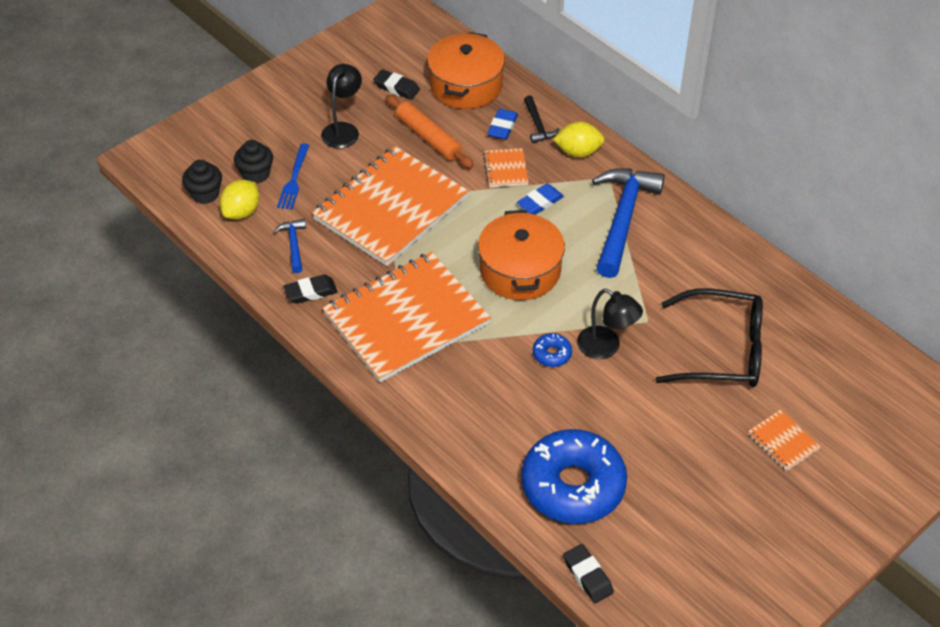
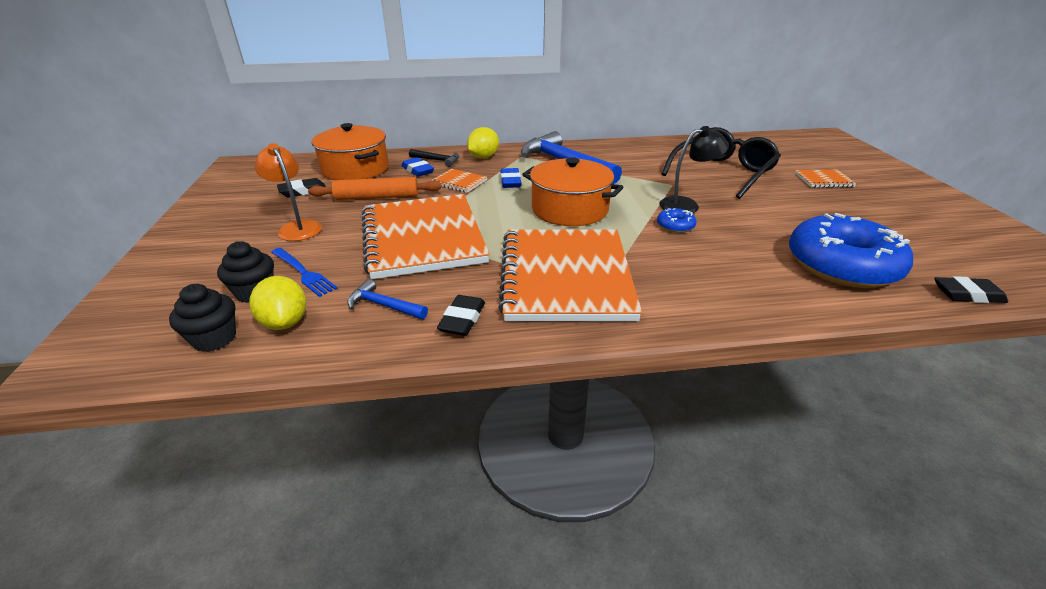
camera: 55 degrees left, 15 degrees down
black lamp [321,64,362,148] -> orange lamp [254,143,322,241]

